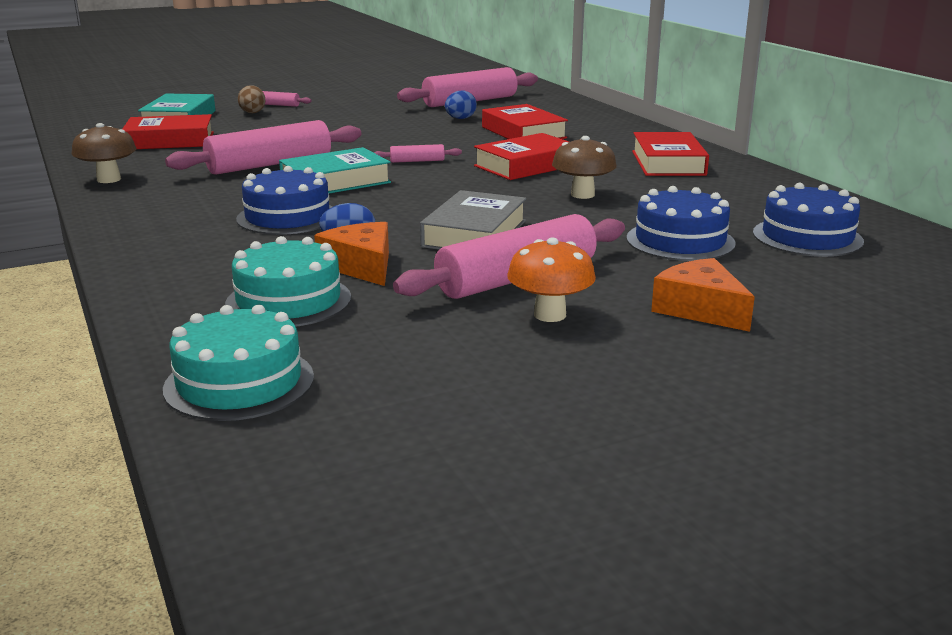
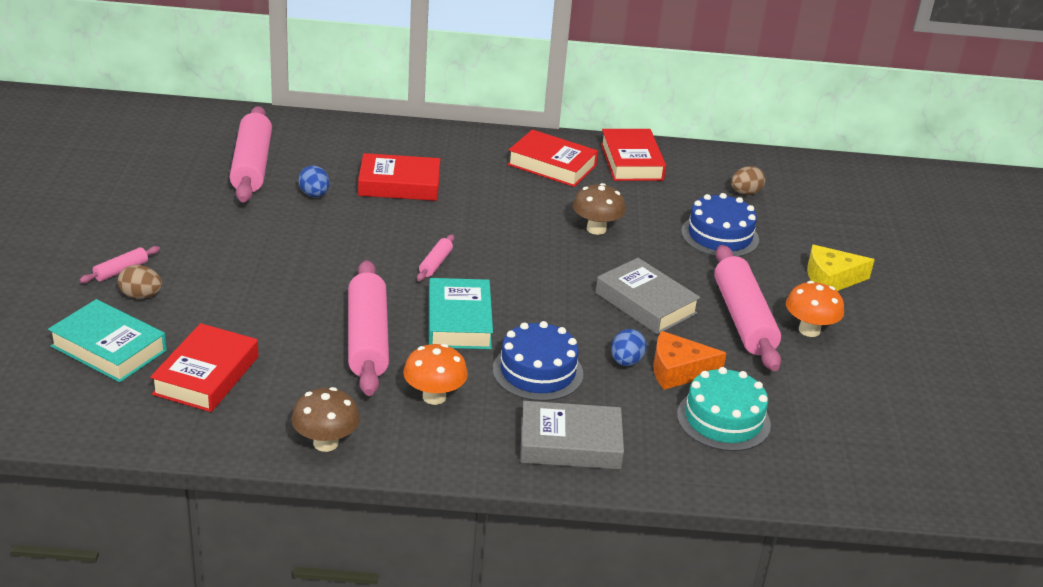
camera: 65 degrees left, 10 degrees up
turquoise cake [163,304,314,421] -> none
red book [474,133,569,180] -> red book moved to [600,129,666,181]
orange cheese [651,258,755,332] -> yellow cheese [807,245,875,291]
blue cake [753,183,864,257] -> brown egg [731,166,765,195]
none -> orange mushroom [403,344,468,405]
none -> grey book [520,401,624,469]

